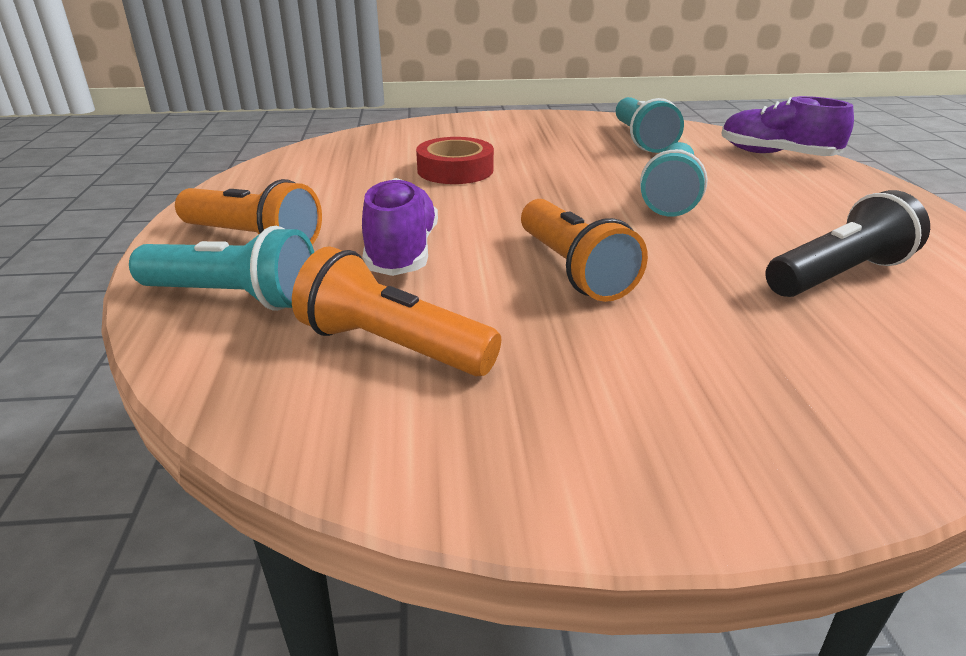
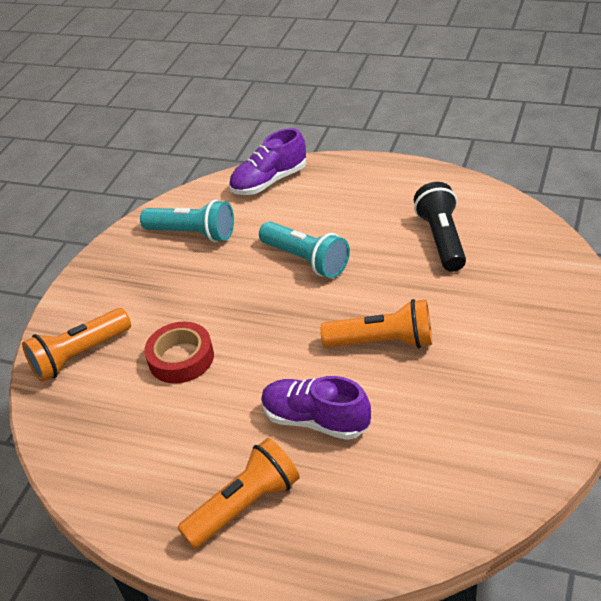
camera: 60 degrees left, 10 degrees up
turquoise flashlight [129,226,314,311] -> none
orange flashlight [292,246,501,376] -> orange flashlight moved to [22,308,131,382]

